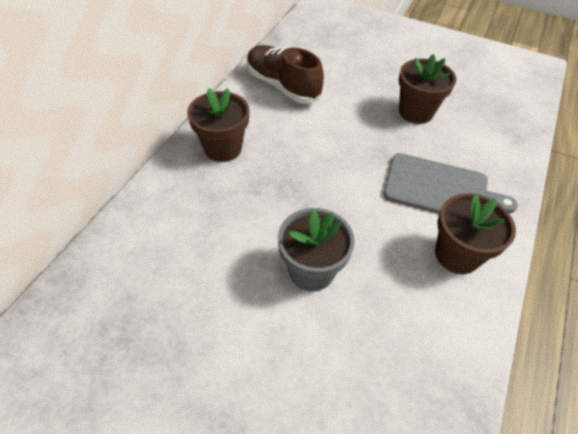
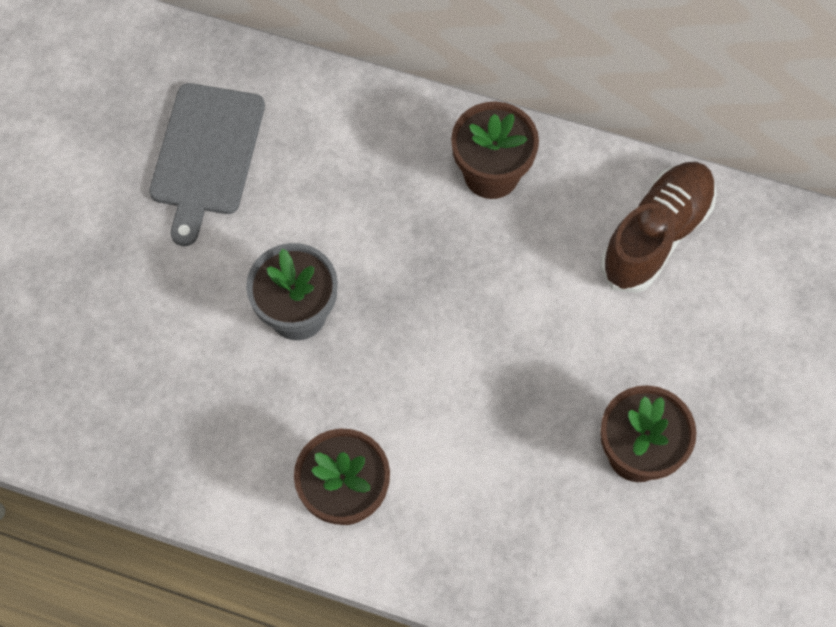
camera: 85 degrees right, 15 degrees up
grey cutting board [384,153,518,214] -> grey cutting board moved to [149,83,265,246]

